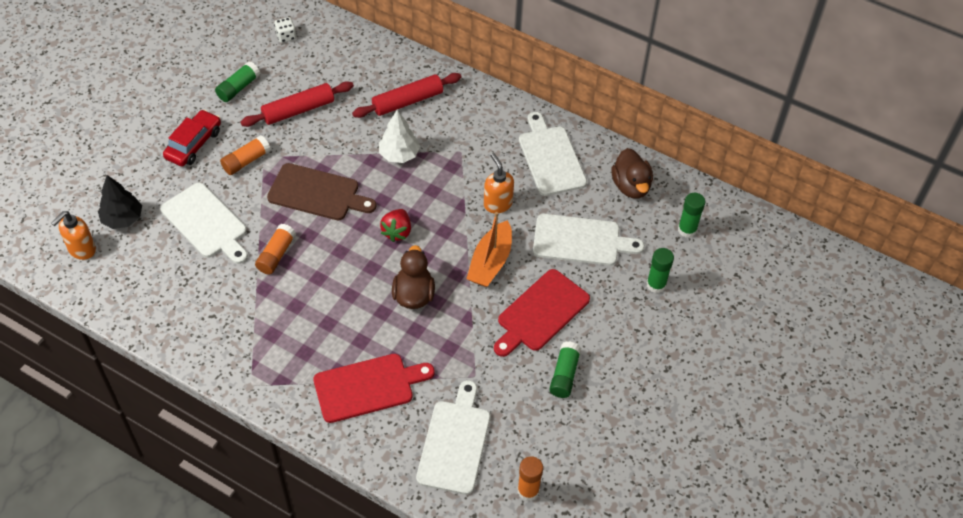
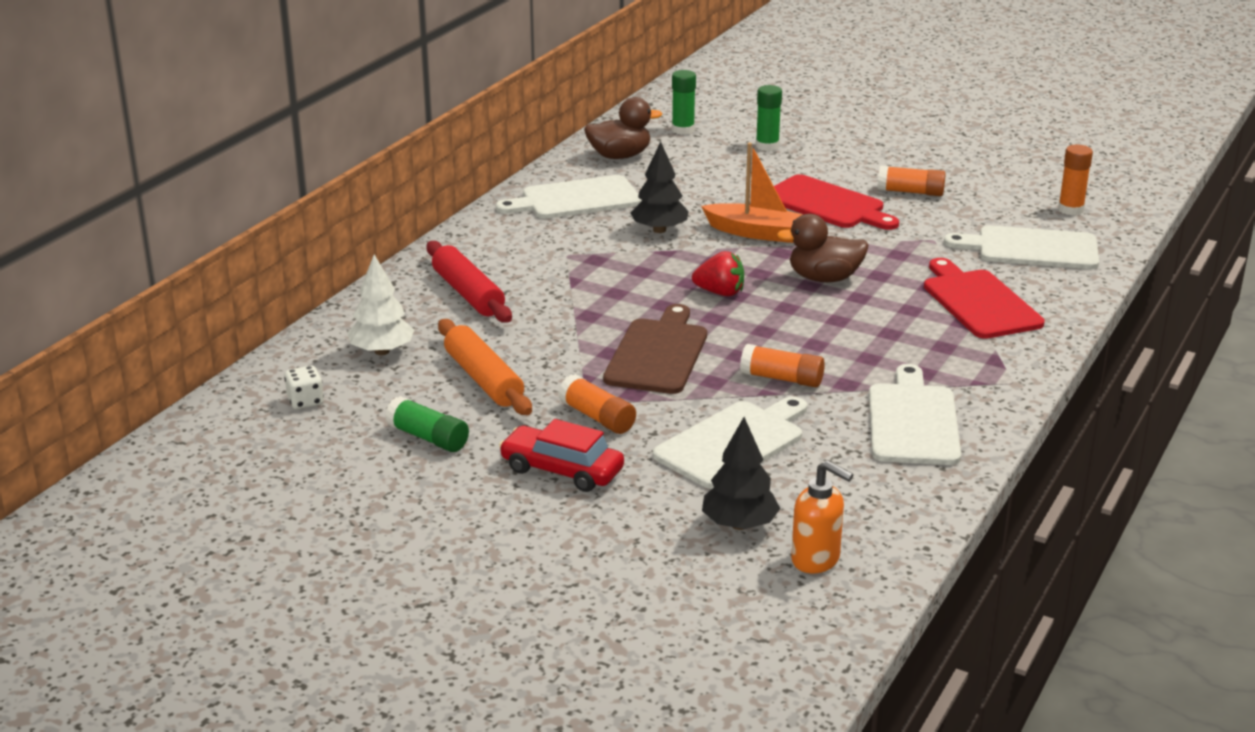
camera: 90 degrees left, 25 degrees down
red rolling pin [240,81,354,127] -> orange rolling pin [438,319,532,415]
white tree [379,110,420,163] -> white tree moved to [347,254,414,355]
orange soap dispenser [484,153,514,213] -> black tree [630,142,689,233]
white cutting board [533,214,644,266] -> white cutting board moved to [869,364,961,465]
green glue stick [549,341,581,398] -> orange glue stick [877,165,946,196]

